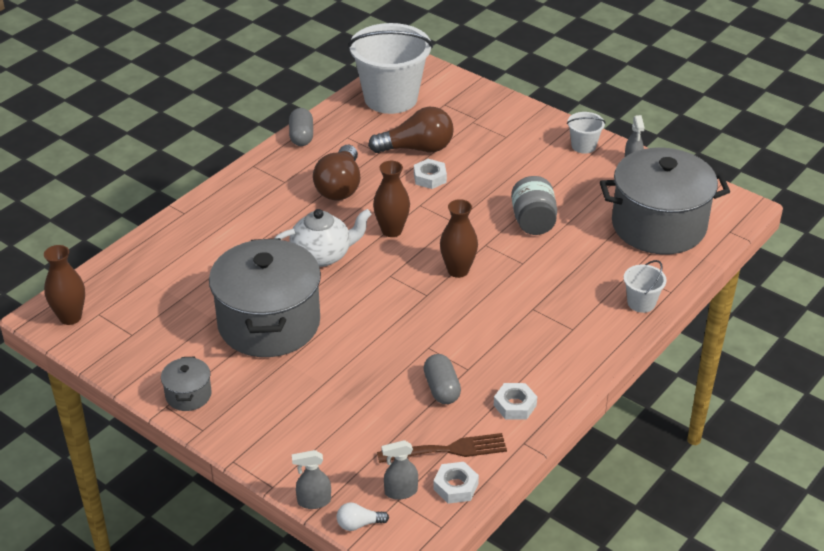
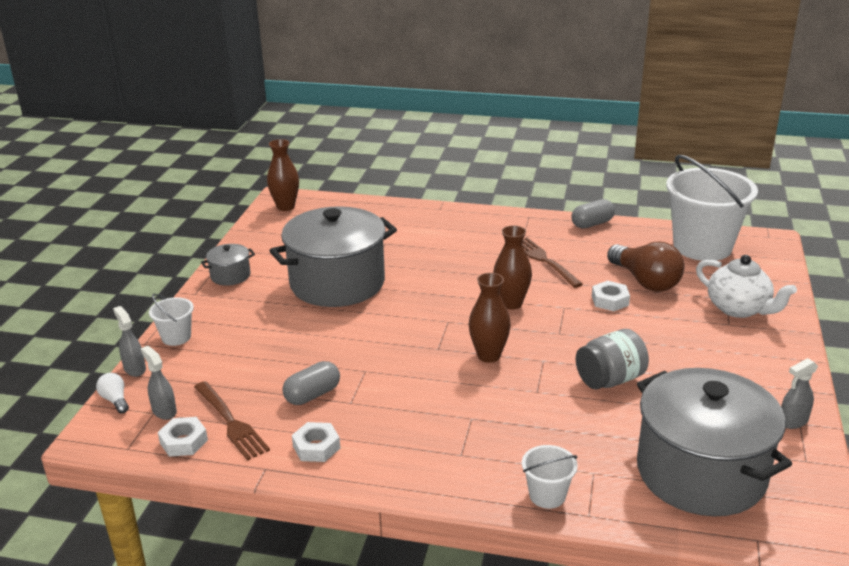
camera: 65 degrees right, 10 degrees down
white teapot [274,209,372,267] -> white teapot moved to [696,255,797,318]
brown light bulb [313,145,360,200] -> brown fork [522,237,583,288]
white bucket [567,112,605,154] -> white bucket moved to [149,294,194,346]

